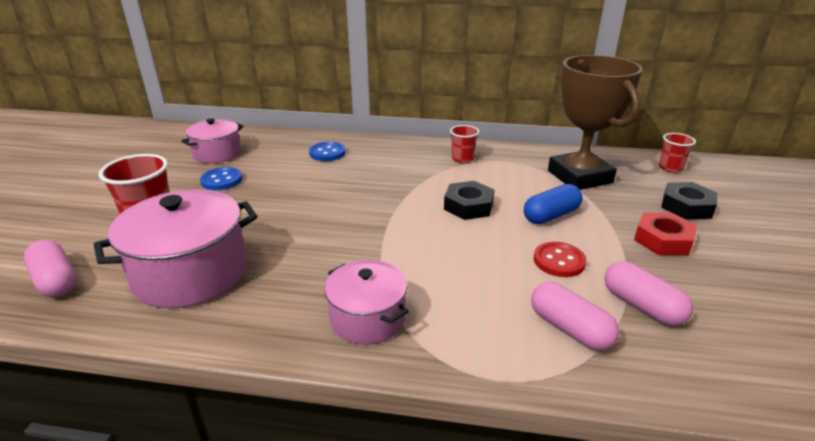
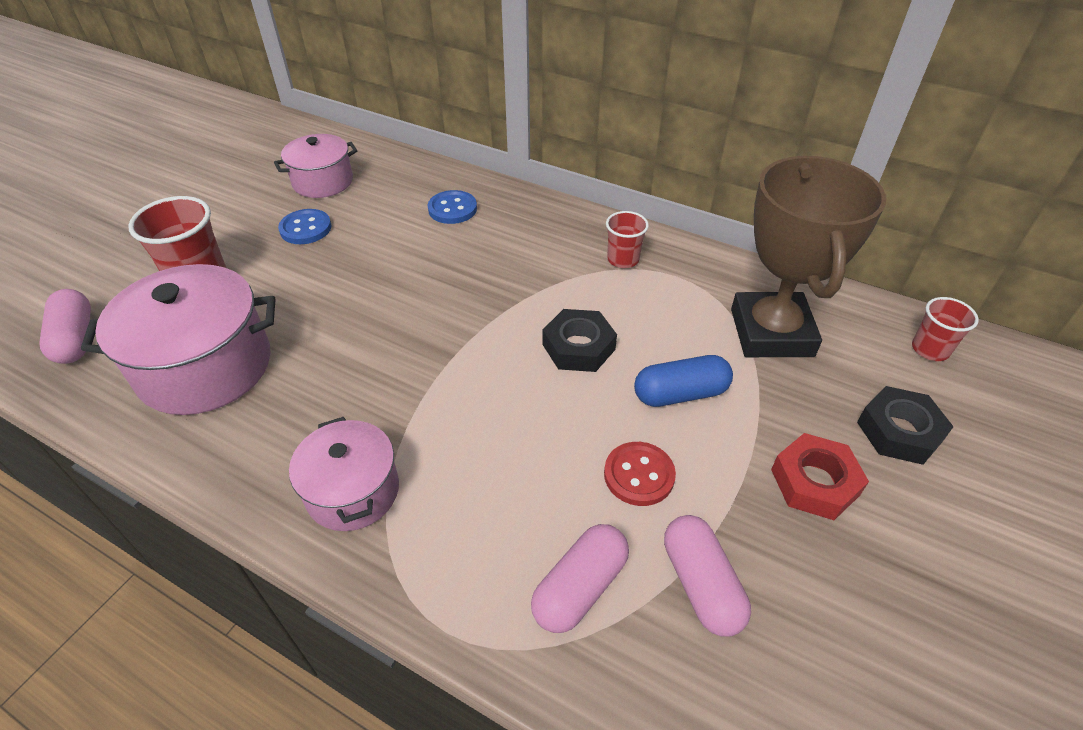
camera: 20 degrees right, 15 degrees up
pink capsule [531,282,619,351] -> pink capsule turned 60 degrees clockwise [531,524,629,633]

